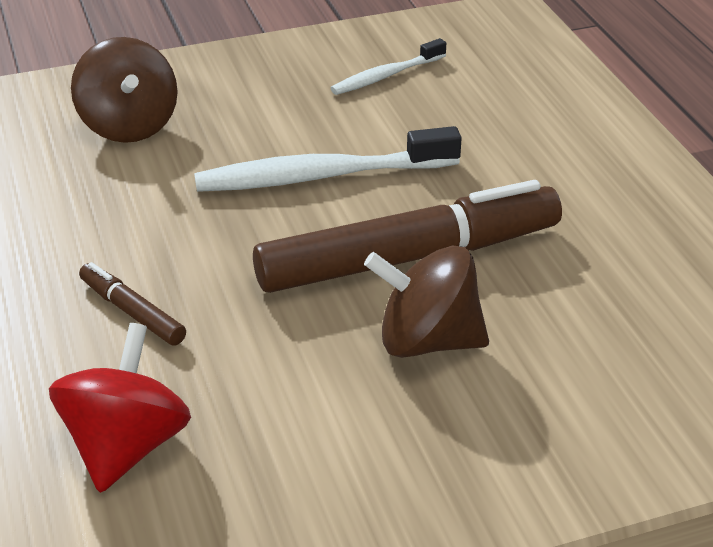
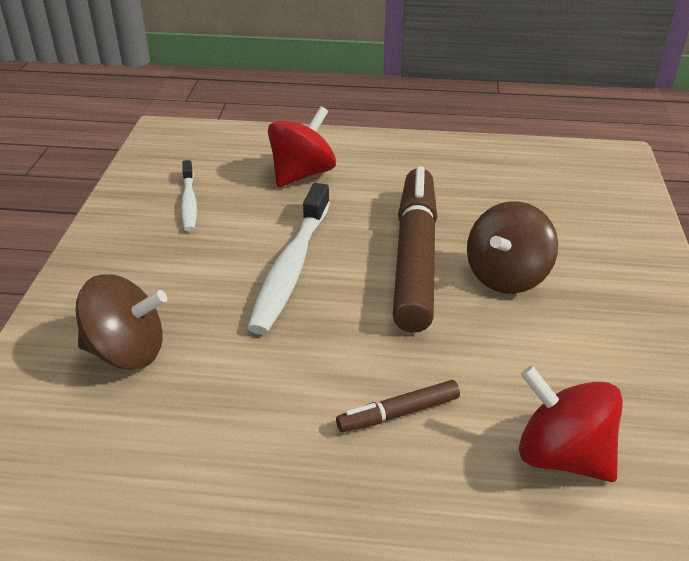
camera: 65 degrees left, 0 degrees up
none -> red spinning top [268,106,336,187]

